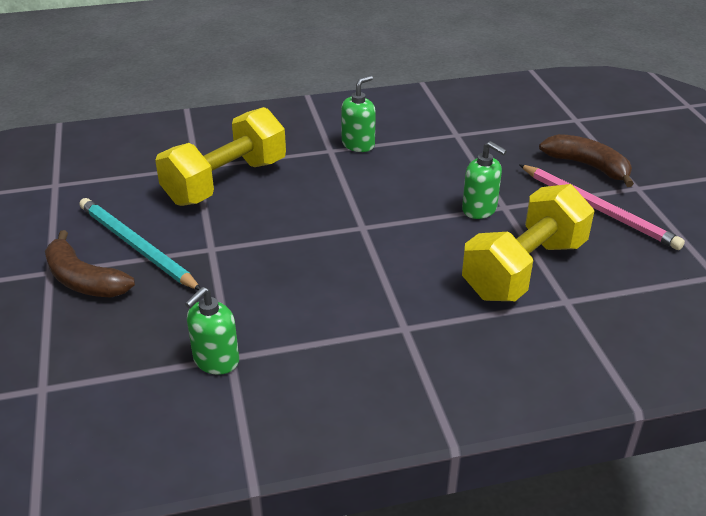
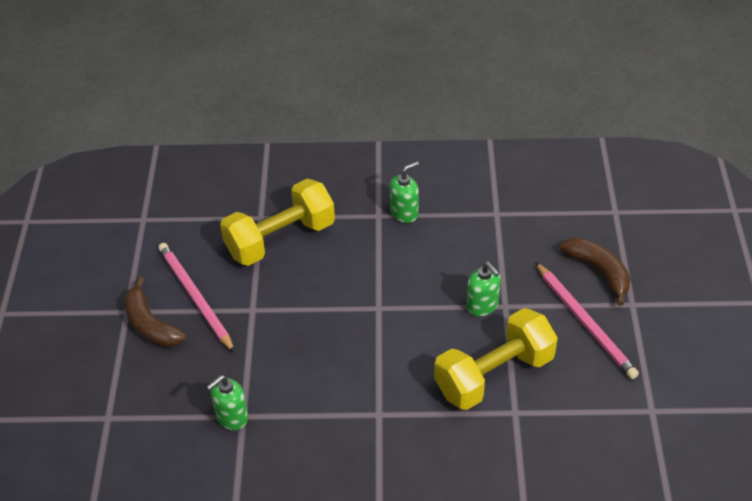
camera: 15 degrees right, 10 degrees up
turquoise pencil [80,198,200,290] -> pink pencil [158,243,235,353]

